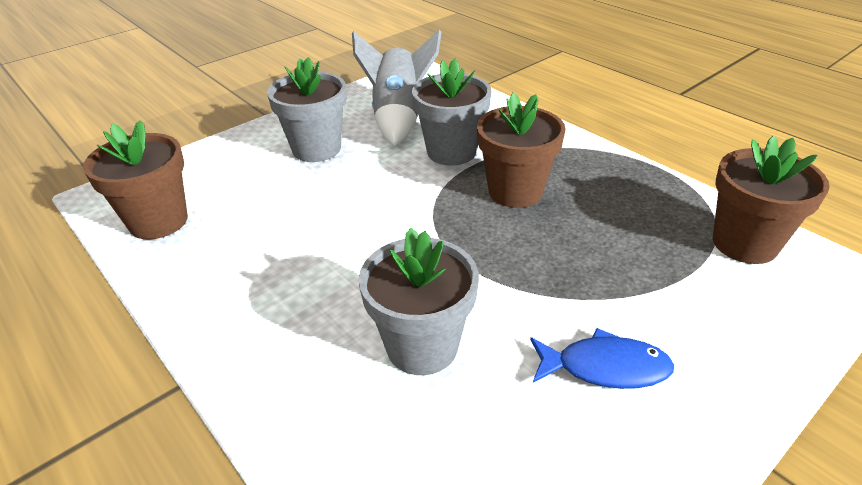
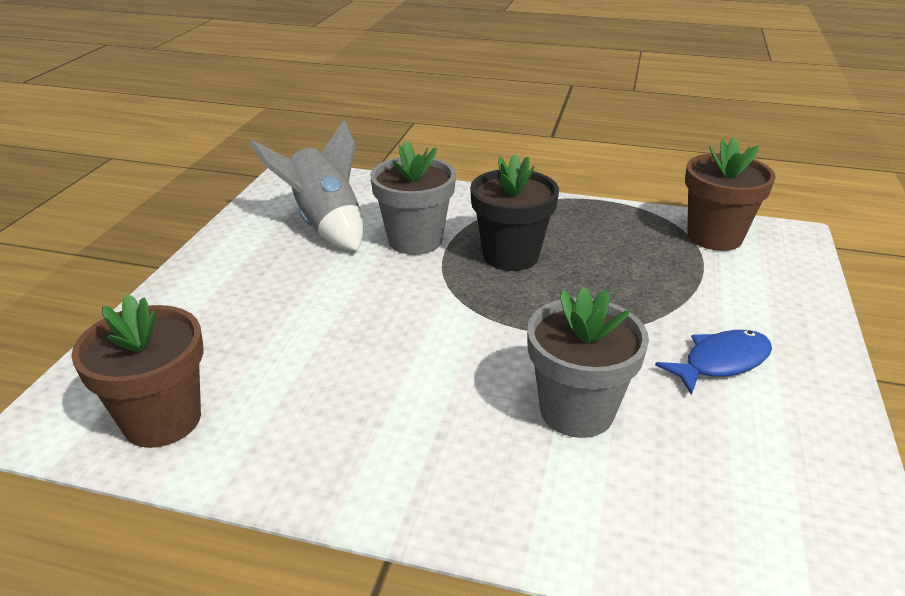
camera: 35 degrees left, 5 degrees down
grey flower pot [267,57,346,162] -> none
brown flower pot [477,92,566,208] -> black flower pot [470,154,559,271]

